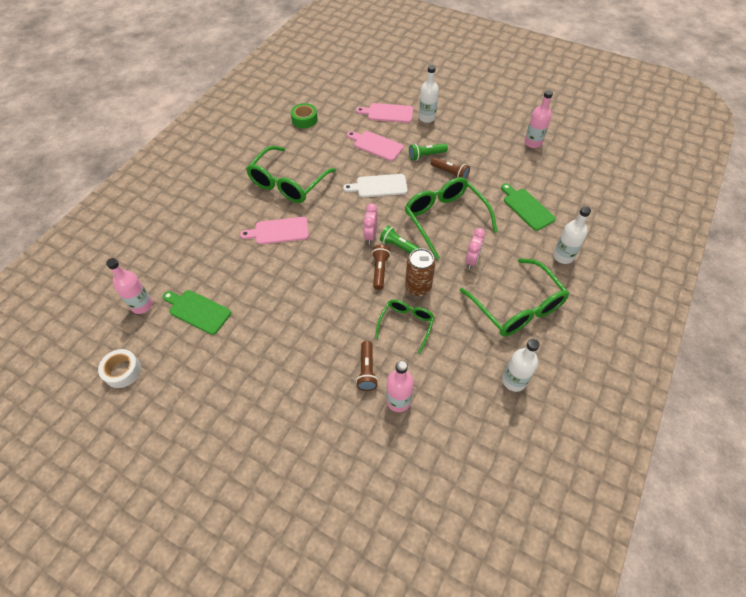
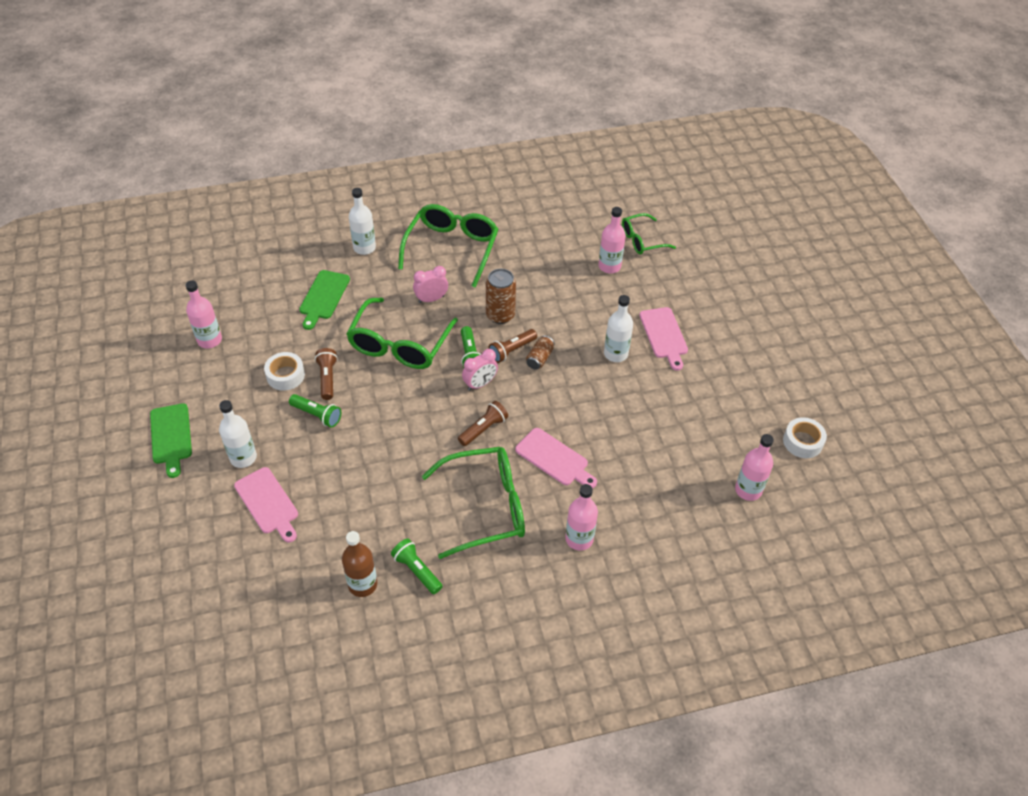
camera: 135 degrees left, 5 degrees down
green cutting board [163,290,231,335] -> green cutting board moved to [150,403,192,478]
green tape [291,103,318,128] -> brown bottle [342,531,377,597]
white cutting board [343,174,408,197] -> none
pink cutting board [347,131,404,161] -> pink cutting board moved to [639,307,688,371]
brown flashlight [356,341,378,391] -> brown flashlight moved to [458,401,508,446]
green glasses [375,299,434,354] -> green glasses moved to [622,213,676,254]
white bottle [502,339,540,392] -> white bottle moved to [604,295,633,362]
none -> white tape [264,352,305,391]
none -> green flashlight [391,539,443,594]
none -> brown can [526,336,554,370]
none -> pink bottle [565,484,598,551]

